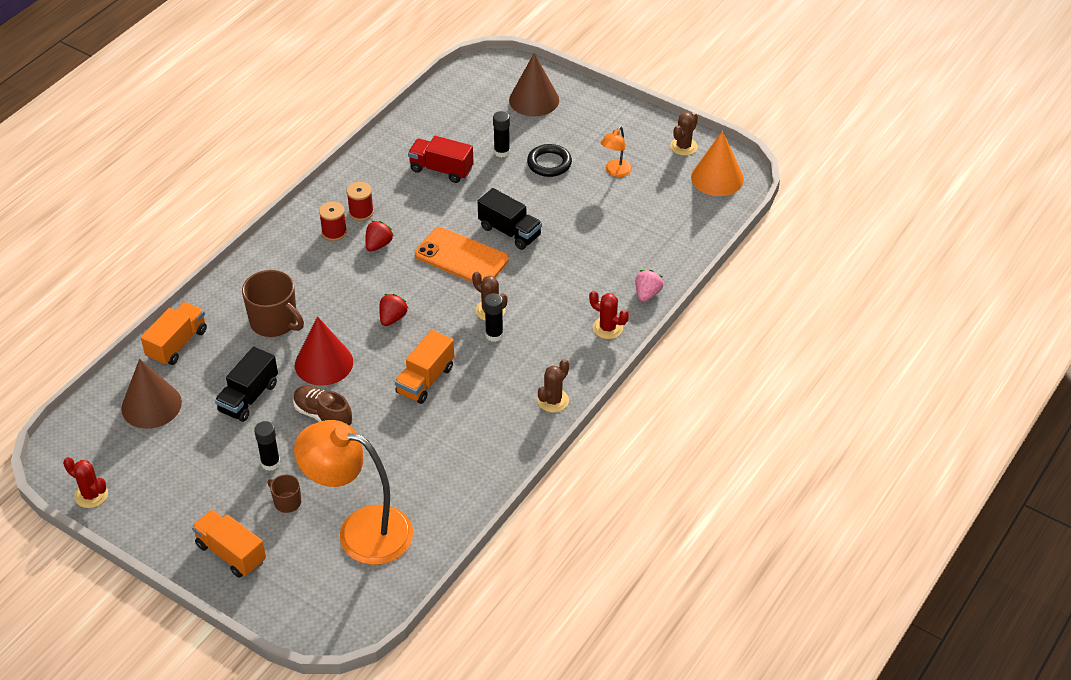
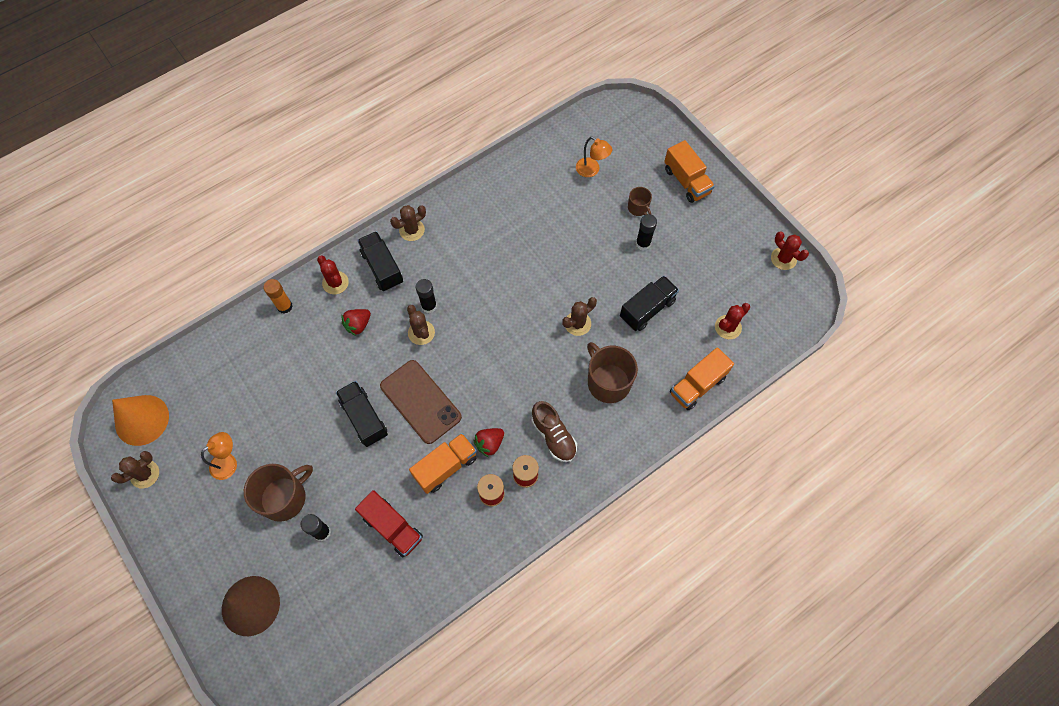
camera: 160 degrees left, 20 degrees up
brown cone [121,359,182,429] -> red cactus [715,303,750,339]
brown shoe [293,386,352,426] -> brown shoe moved to [532,401,577,462]
orange lamp [294,420,413,565] -> orange lamp [576,137,612,177], size x0.44
red cone [295,316,353,386] -> brown cactus [562,297,597,336]
red strawberry [379,294,409,326] -> red strawberry moved to [342,309,371,336]
orange truck [395,330,454,404] -> orange truck moved to [409,433,477,494]
orange phone [415,227,509,282] -> brown phone [380,360,462,444]
black ring [527,144,572,177] -> brown mug [244,464,313,522]
pink strawberry [635,270,663,302] -> orange glue stick [263,279,293,314]
none -> black truck [357,231,403,291]

